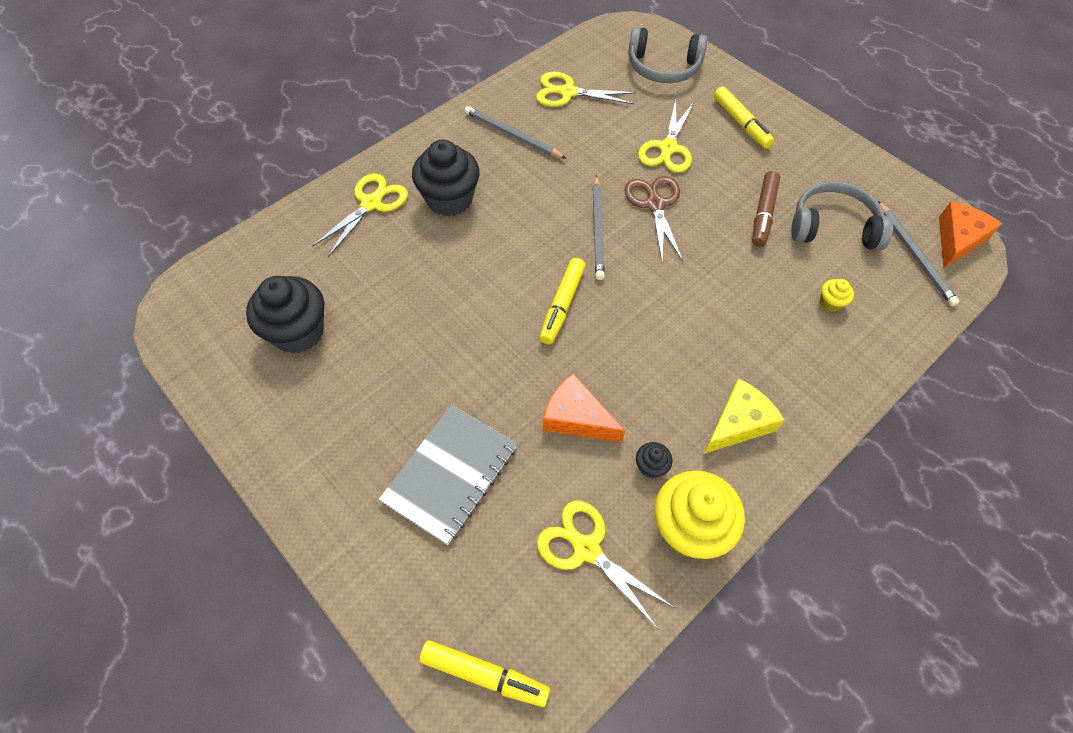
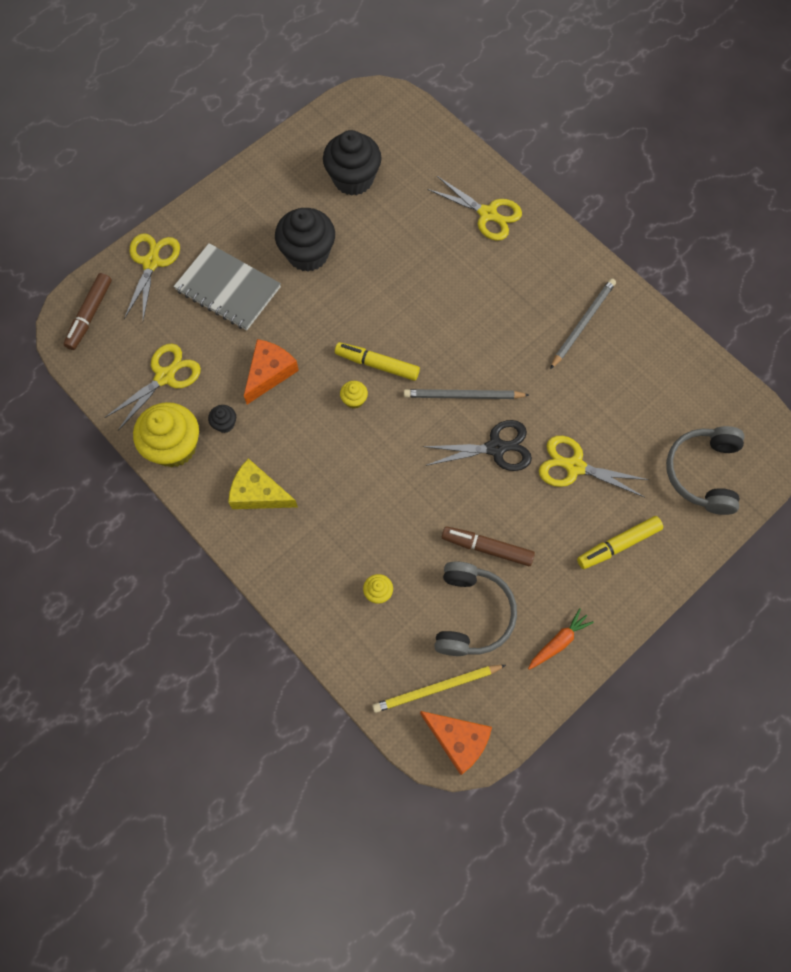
camera: 90 degrees right, 10 degrees up
black cupcake [412,140,480,217] -> black cupcake moved to [275,208,335,272]
yellow marker [419,640,550,707] -> brown marker [64,273,112,350]
yellow scissors [536,72,636,107] -> yellow scissors moved to [124,233,180,320]
brown scissors [624,176,683,262] -> black scissors [422,420,532,471]
yellow cheese [704,378,785,454] -> yellow cheese turned 150 degrees clockwise [228,458,298,509]
grey pencil [878,201,960,306] -> yellow pencil [372,665,506,713]
none -> yellow cupcake [340,381,368,409]
none -> orange carrot [528,608,594,670]

